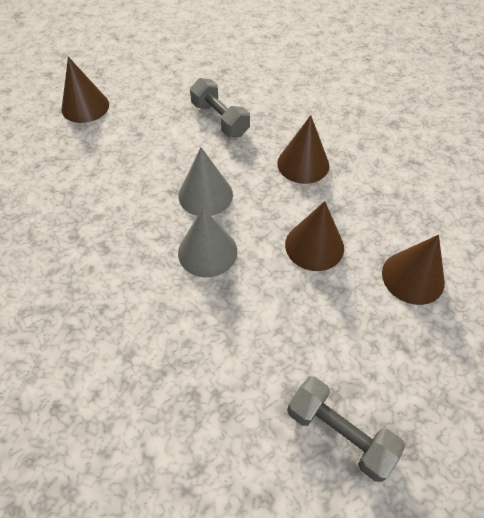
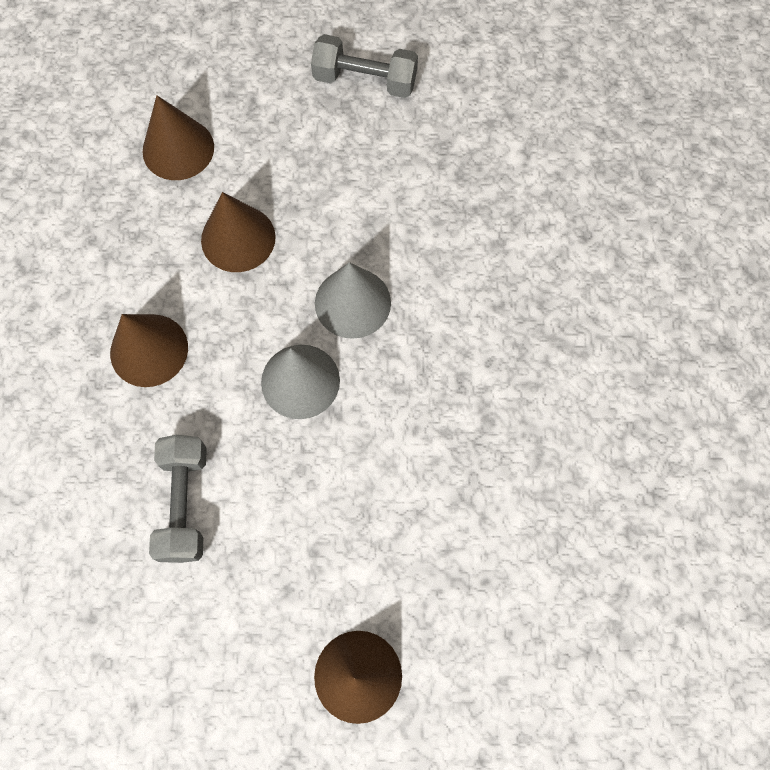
camera: 145 degrees left, 15 degrees up
grey dumbbell [287,376,405,482] -> grey dumbbell turned 60 degrees counterclockwise [311,34,418,98]

